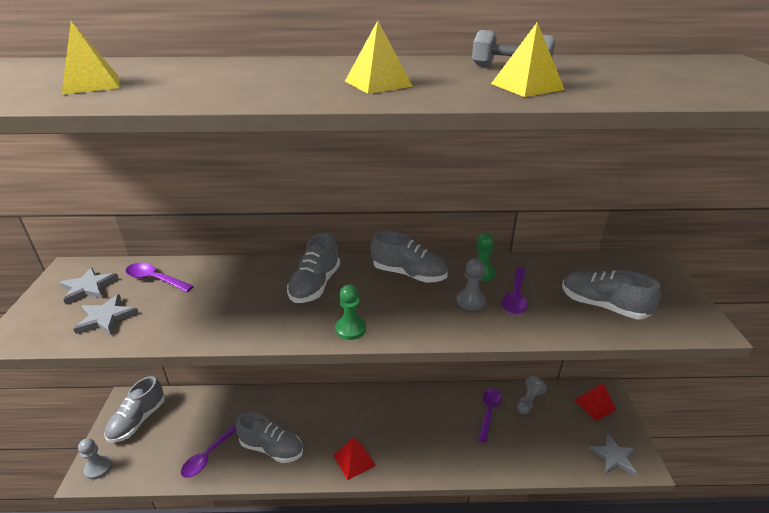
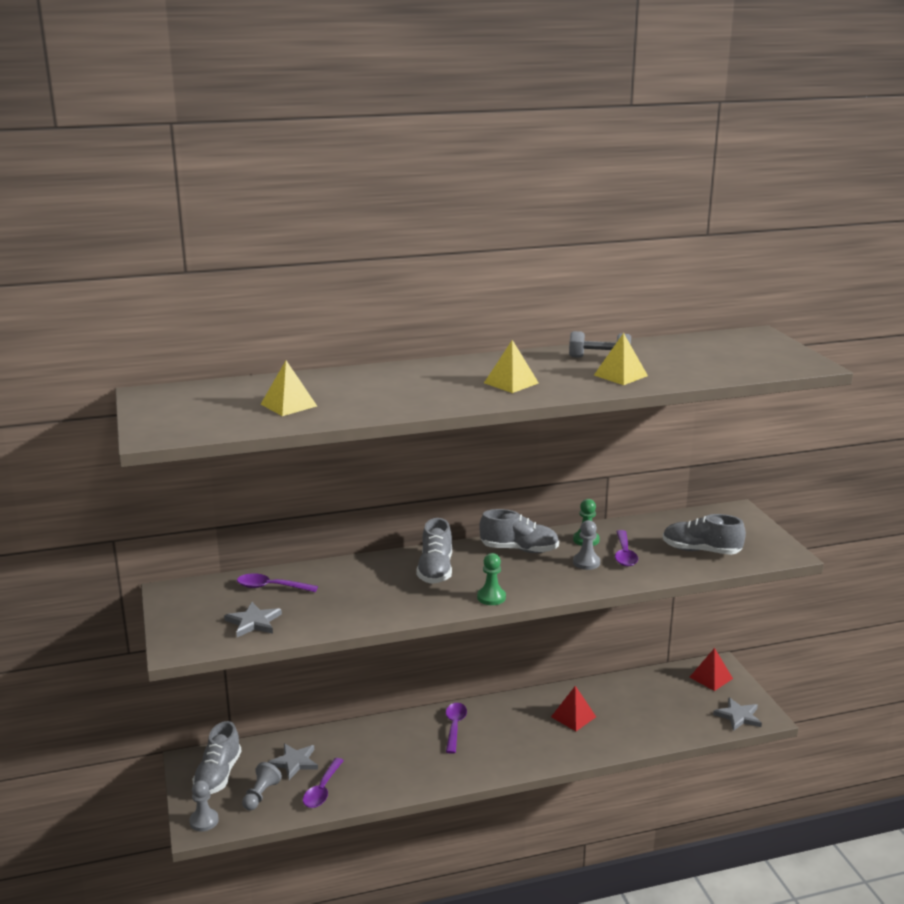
camera: 15 degrees left, 10 degrees down
grey star [59,267,118,304] -> grey star moved to [268,744,318,780]
grey shoe [236,412,303,463] -> none
red pyramid [333,437,376,481] -> red pyramid moved to [551,686,596,731]
purple spoon [478,388,502,442] -> purple spoon moved to [446,703,467,754]
grey pawn [517,376,547,414] -> grey pawn moved to [242,762,282,810]

